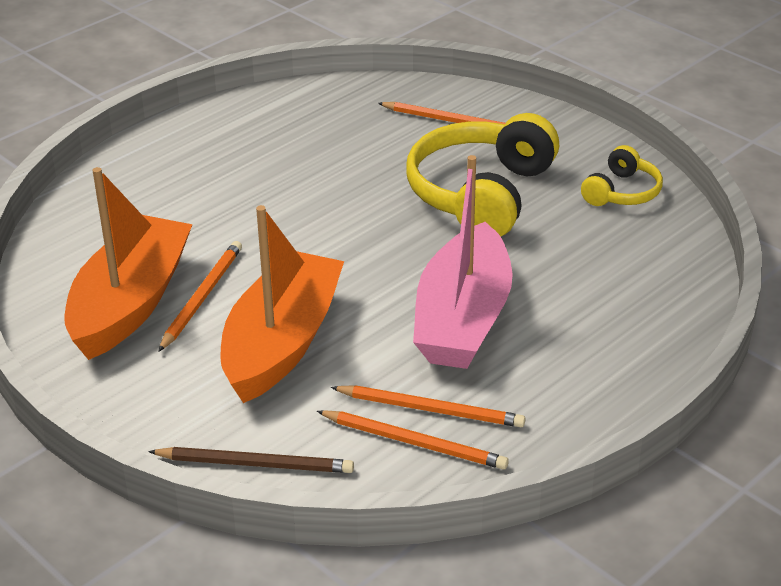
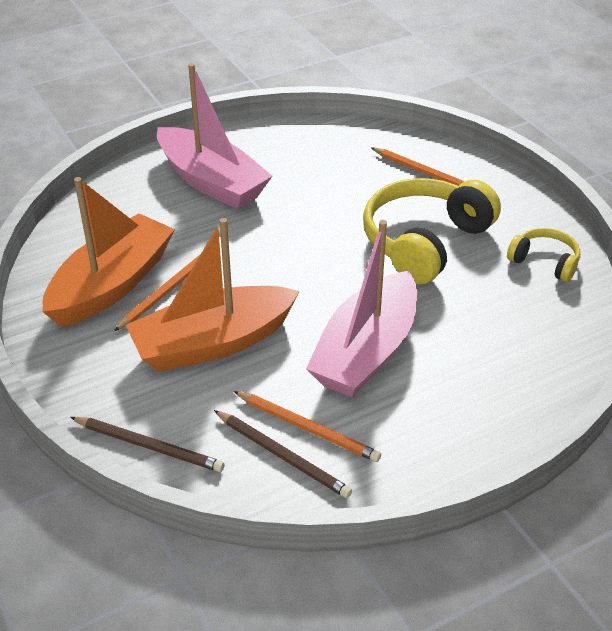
camera: 15 degrees right, 5 degrees up
orange boat [220,205,344,403] -> orange boat turned 150 degrees counterclockwise [126,218,299,372]
orange pencil [317,410,509,470] -> brown pencil [214,410,352,498]
yellow headphones [581,145,663,206] -> yellow headphones turned 105 degrees counterclockwise [507,228,580,282]
none -> pink boat [157,63,272,209]

